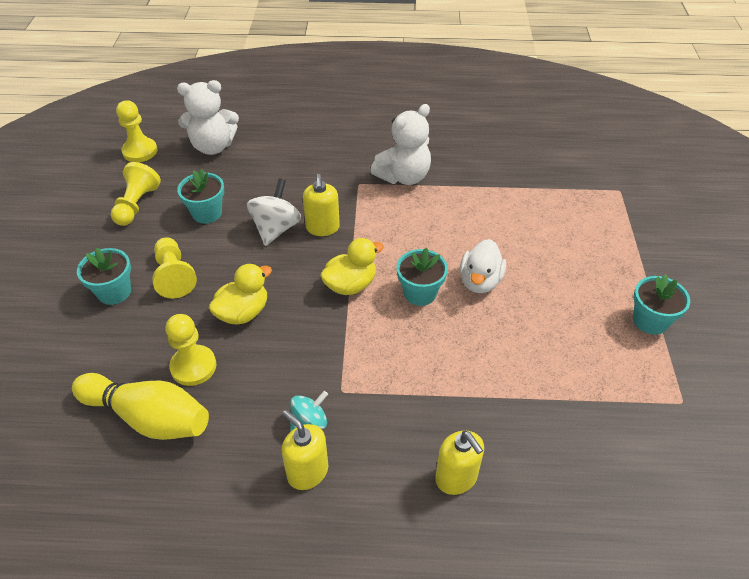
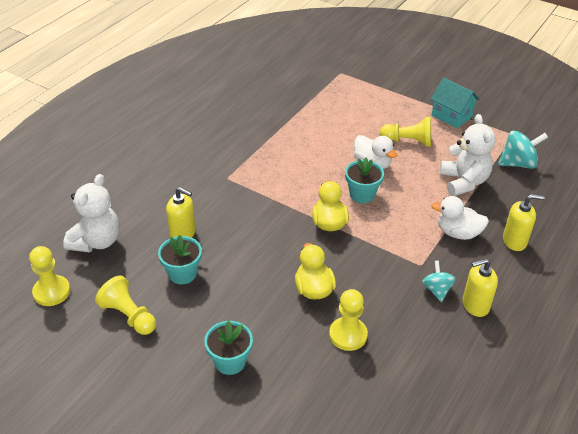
camera: 60 degrees left, 5 degrees down
yellow bowling pin [72,373,209,440] -> none
yellow pawn [152,237,197,299] -> yellow pawn moved to [380,117,431,147]
white spinning top [247,178,301,246] -> none
yellow soap dispenser [303,174,340,236] -> yellow soap dispenser moved to [166,187,196,238]
white teddy bear [370,104,431,185] -> white teddy bear moved to [440,114,496,196]
turquoise flower pot [633,274,690,334] -> turquoise house [431,77,480,128]
none -> white duck [431,196,489,240]
none -> turquoise spinning top [498,131,548,169]

